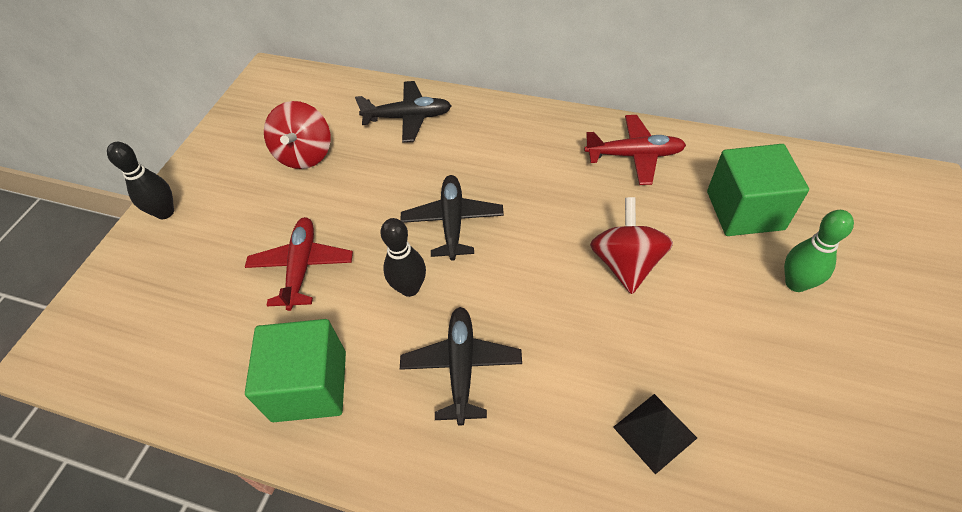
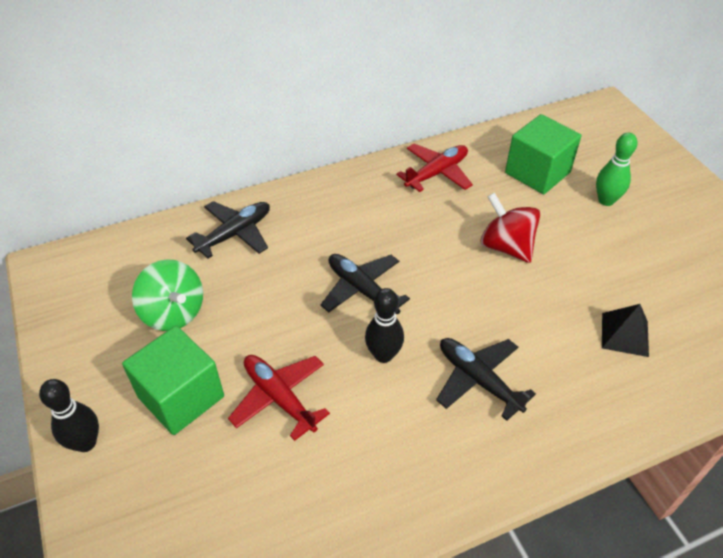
camera: 45 degrees left, 5 degrees down
green cube [245,319,346,422] -> green cube moved to [122,326,224,435]
red spinning top [264,101,331,169] -> green spinning top [132,259,203,331]

